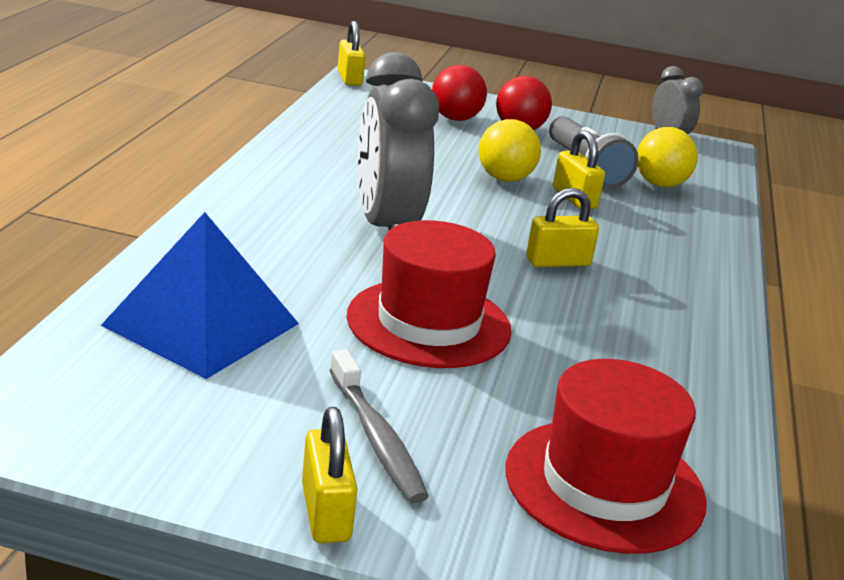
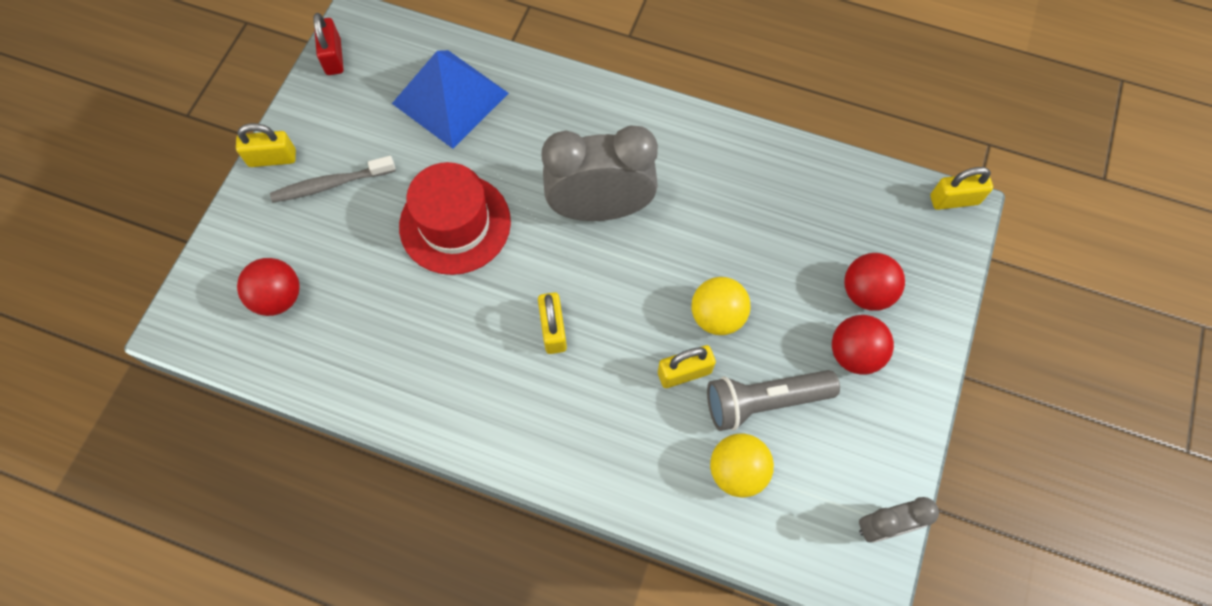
camera: 100 degrees right, 40 degrees up
red hat [505,359,707,554] -> red ball [237,258,300,316]
none -> red padlock [314,13,344,75]

